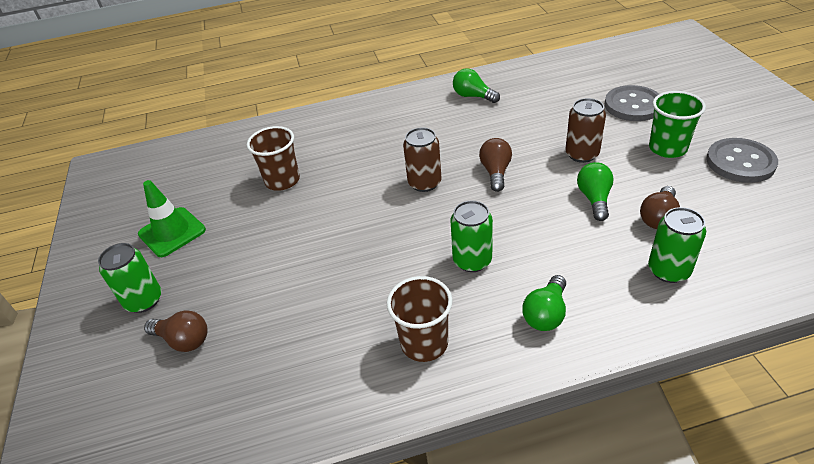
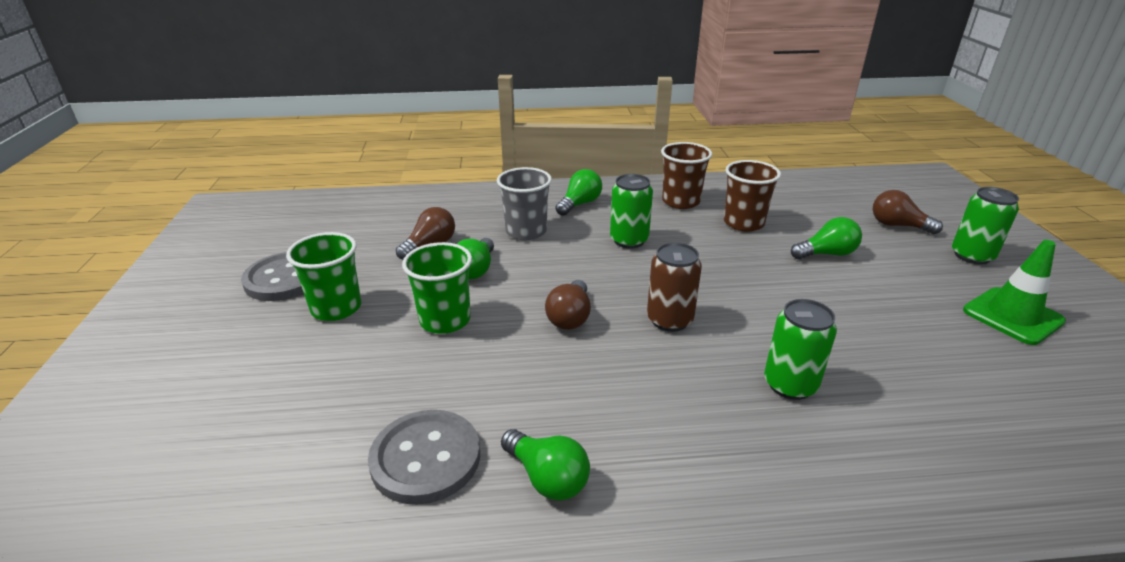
camera: 175 degrees left, 10 degrees down
brown cup [247,126,300,191] -> brown cup moved to [724,160,781,232]
brown can [565,98,606,163] -> green cup [402,242,472,334]
grey button [605,85,659,121] -> grey button moved to [368,410,480,505]
green can [648,207,706,283] -> green can moved to [764,299,837,400]
none -> grey cup [497,167,552,240]
none -> green light bulb [791,217,862,259]

